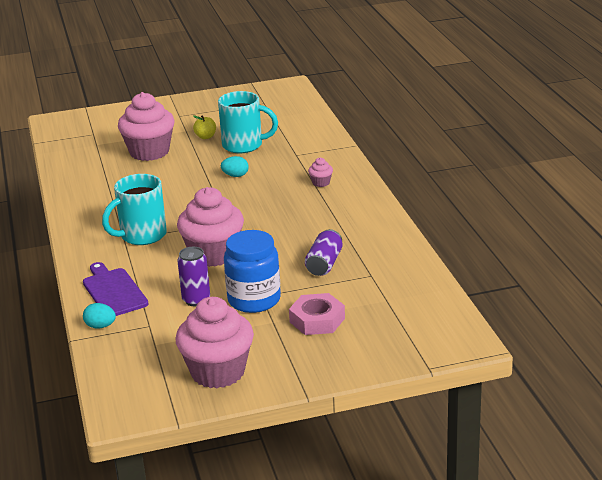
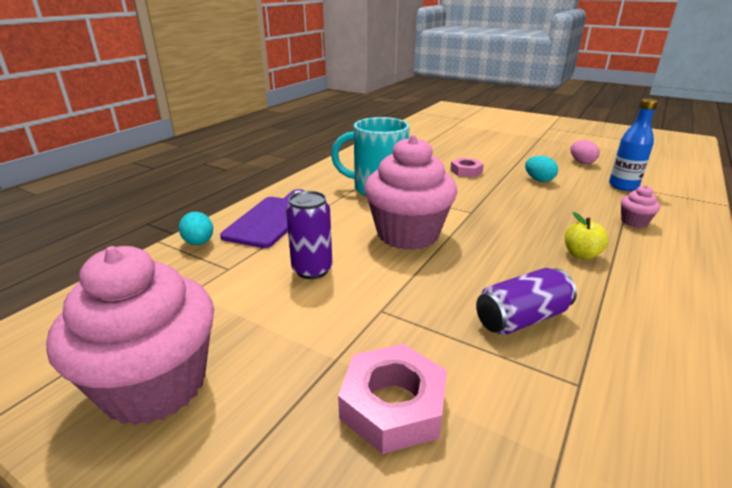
camera: 45 degrees right, 0 degrees up
pink cupcake [118,92,175,161] -> none
yellow apple [193,115,216,139] -> yellow apple moved to [565,212,609,260]
turquoise mug [218,91,278,153] -> pink egg [570,140,600,164]
blue jar [224,230,281,313] -> none
none -> pink nut [450,158,484,177]
none -> blue bottle [609,98,658,191]

